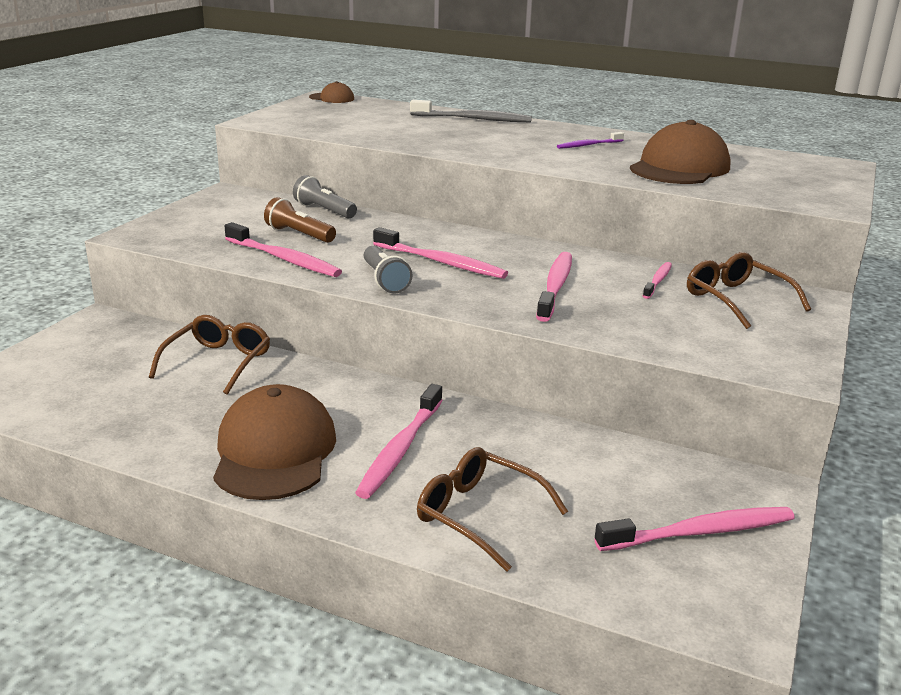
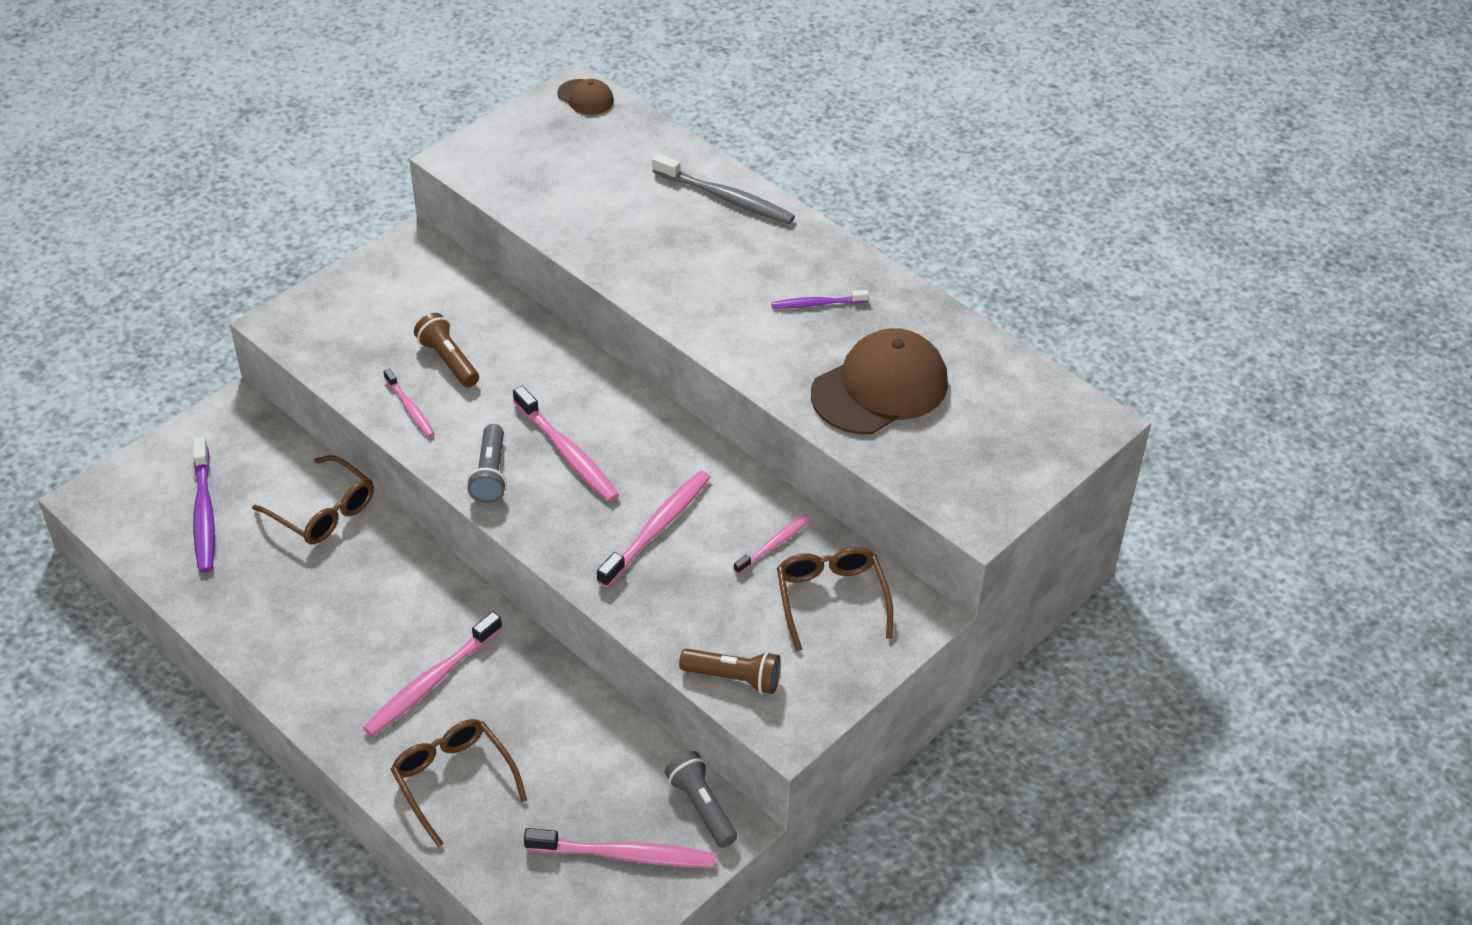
camera: 20 degrees right, 20 degrees up
brown glasses [149,315,270,395] -> brown glasses turned 90 degrees clockwise [252,455,374,544]
brown cap [213,384,336,500] -> none
pink toothbrush [225,222,342,277] -> pink toothbrush [384,369,435,437], size x0.58
grey flashlight [293,175,357,218] -> grey flashlight moved to [665,751,737,848]
none -> purple toothbrush [193,437,215,573]
none -> brown flashlight [679,648,781,694]

